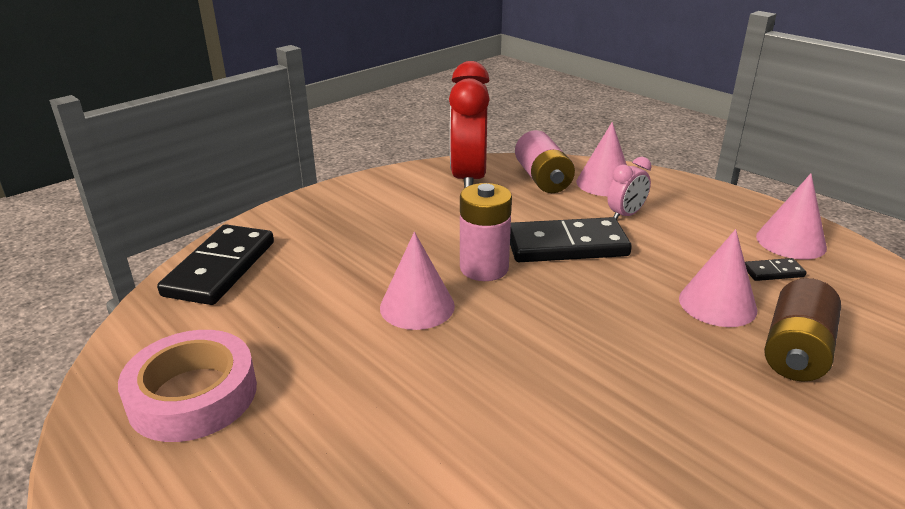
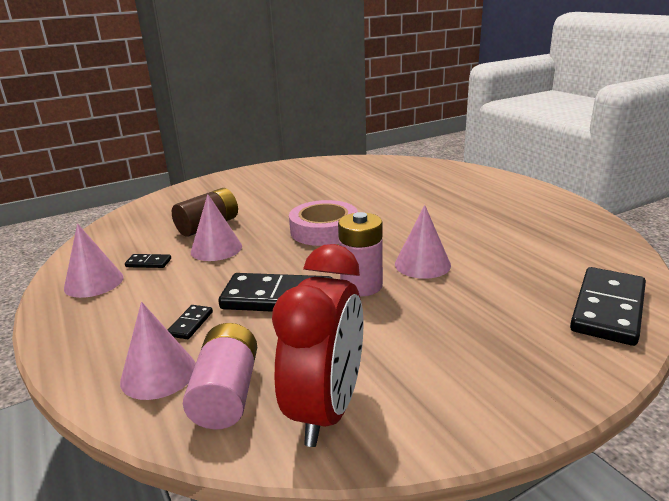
camera: 165 degrees left, 5 degrees down
pink tape [118,330,257,442] -> pink tape moved to [289,200,358,246]
pink clock [607,157,651,219] -> black domino [168,305,213,339]

